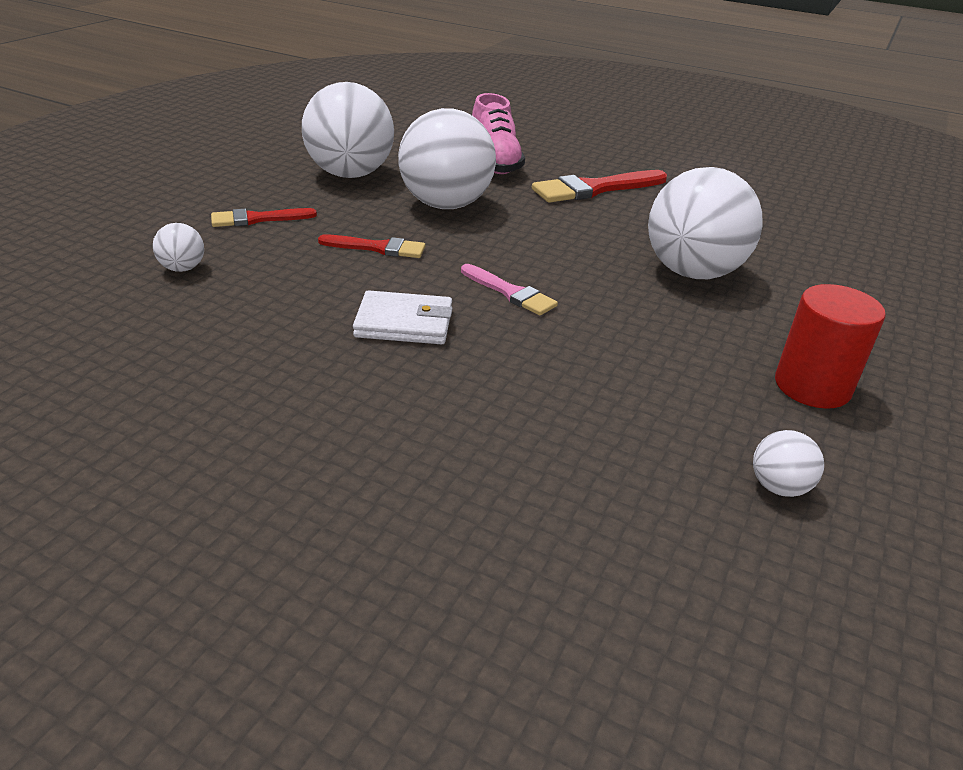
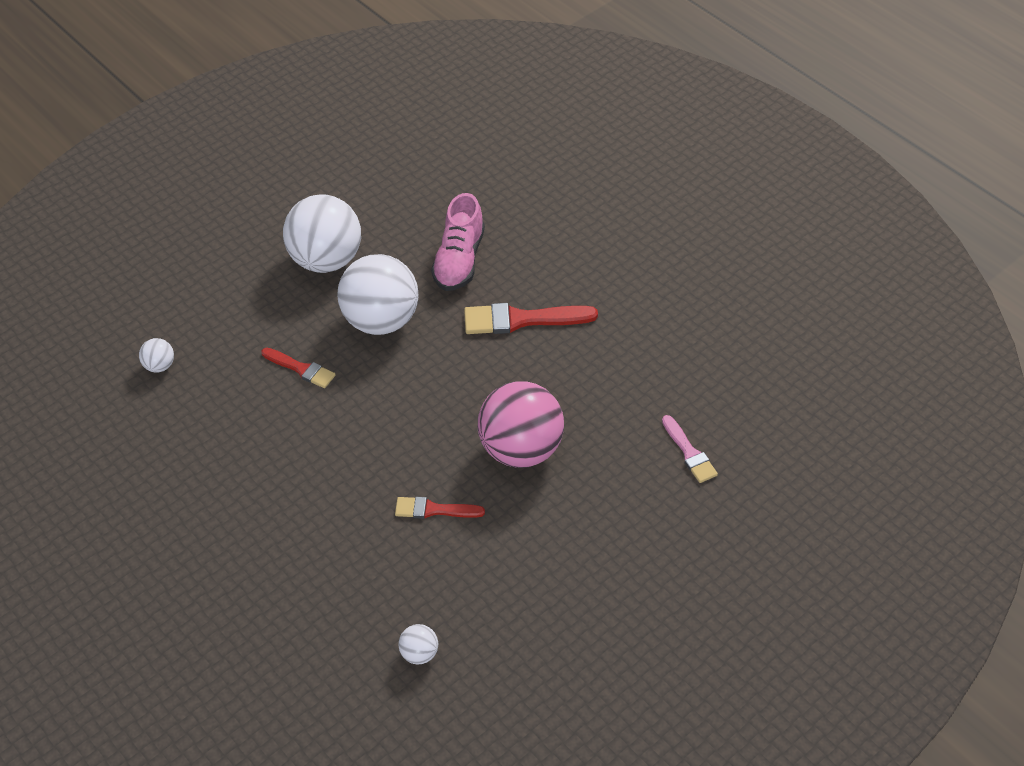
camera: 25 degrees right, 15 degrees up
red brush [211,208,317,227] -> red brush moved to [395,497,485,519]
white wallet [353,290,453,344] -> none
pink brush [461,264,558,315] -> pink brush moved to [662,415,718,483]
white ball [648,167,763,279] -> pink ball [478,381,564,468]
red cylinder [775,284,886,409] -> none

